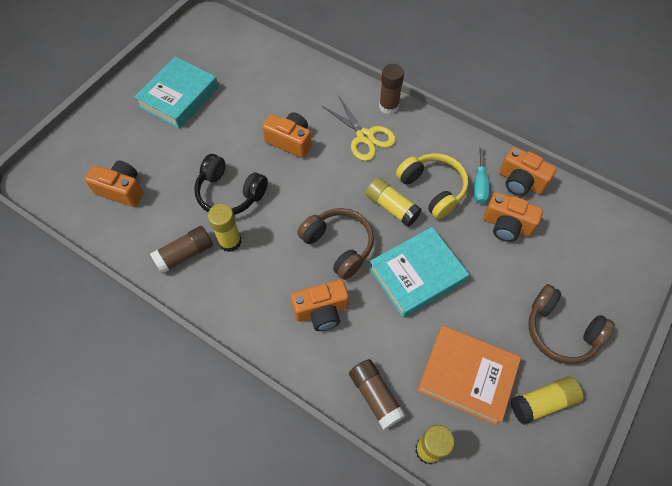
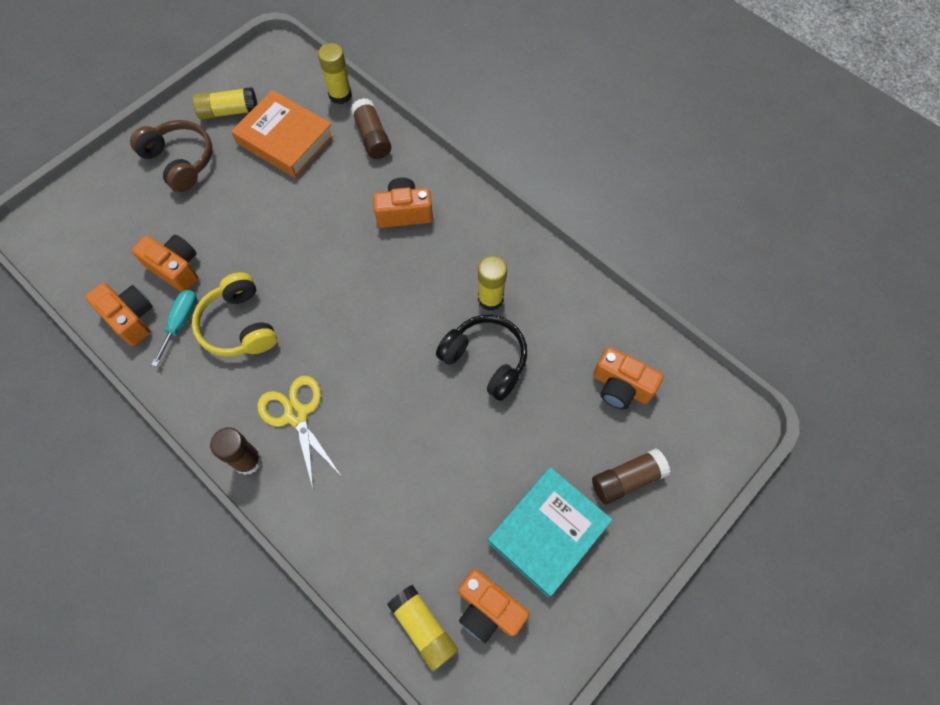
camera: 170 degrees left, 5 degrees up
brown glue stick [150,226,213,274] -> brown glue stick moved to [592,448,671,504]
orange camera [262,112,312,158] -> orange camera moved to [458,569,530,643]
brown headphones [297,208,374,280] -> none
yellow glue stick [366,178,422,227] -> yellow glue stick moved to [387,585,458,671]
turquoise book [369,227,469,318] -> none

